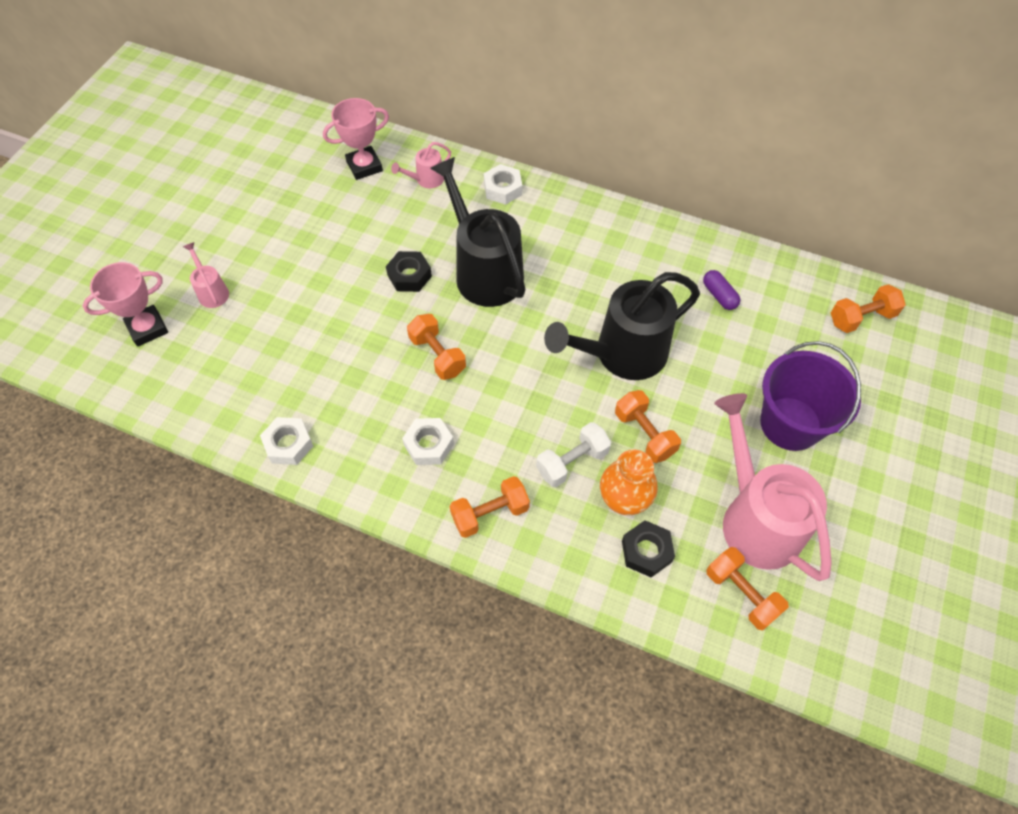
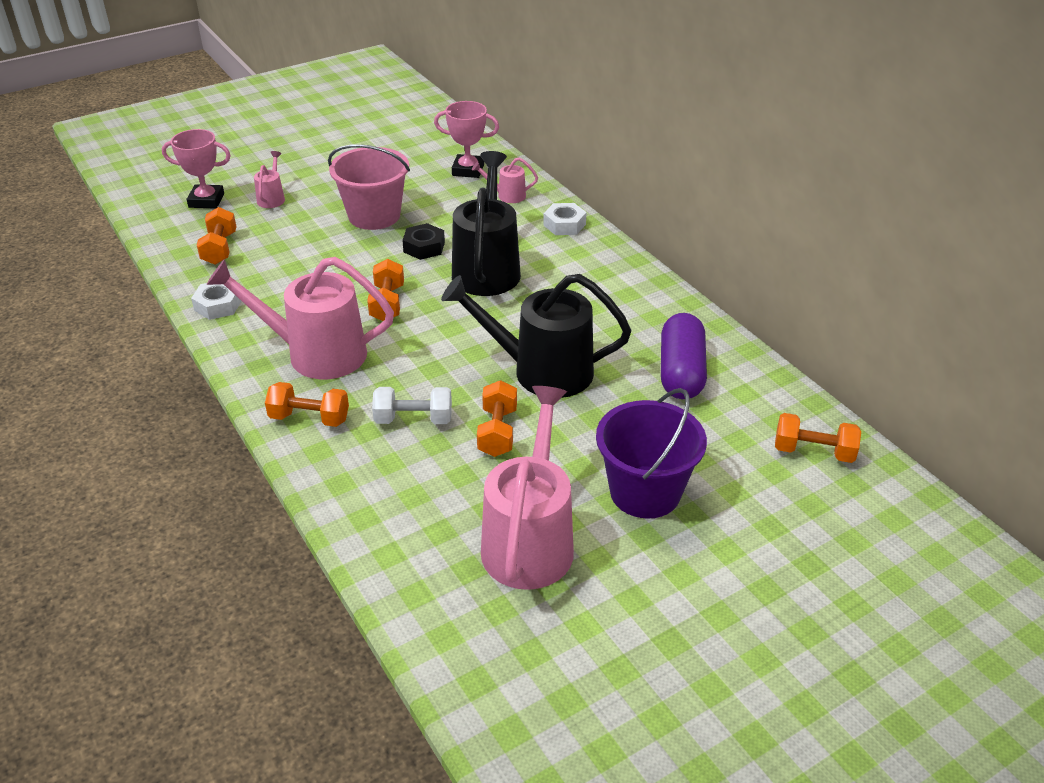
camera: 35 degrees right, 20 degrees down
white nut [402,418,454,465] -> pink watering can [206,257,394,379]
orange vase [600,450,658,515] -> none
black nut [622,520,675,577] -> none
purple capsule [703,270,740,310] -> purple capsule [661,313,707,399], size x2.02
orange dumbbell [706,547,789,630] -> orange dumbbell moved to [197,207,237,265]
none -> pink bucket [328,144,410,230]

